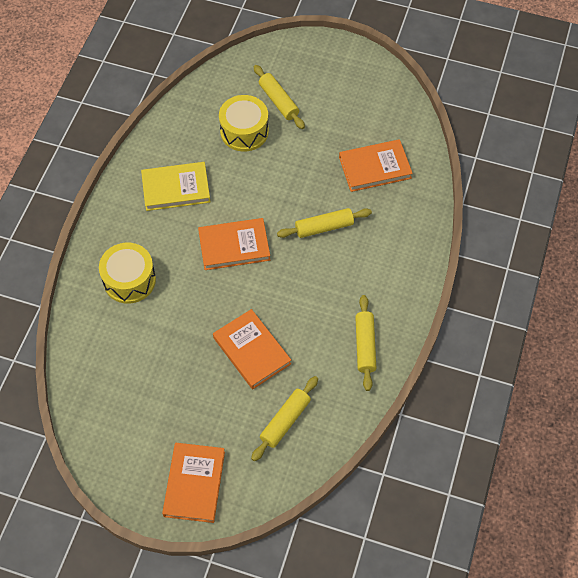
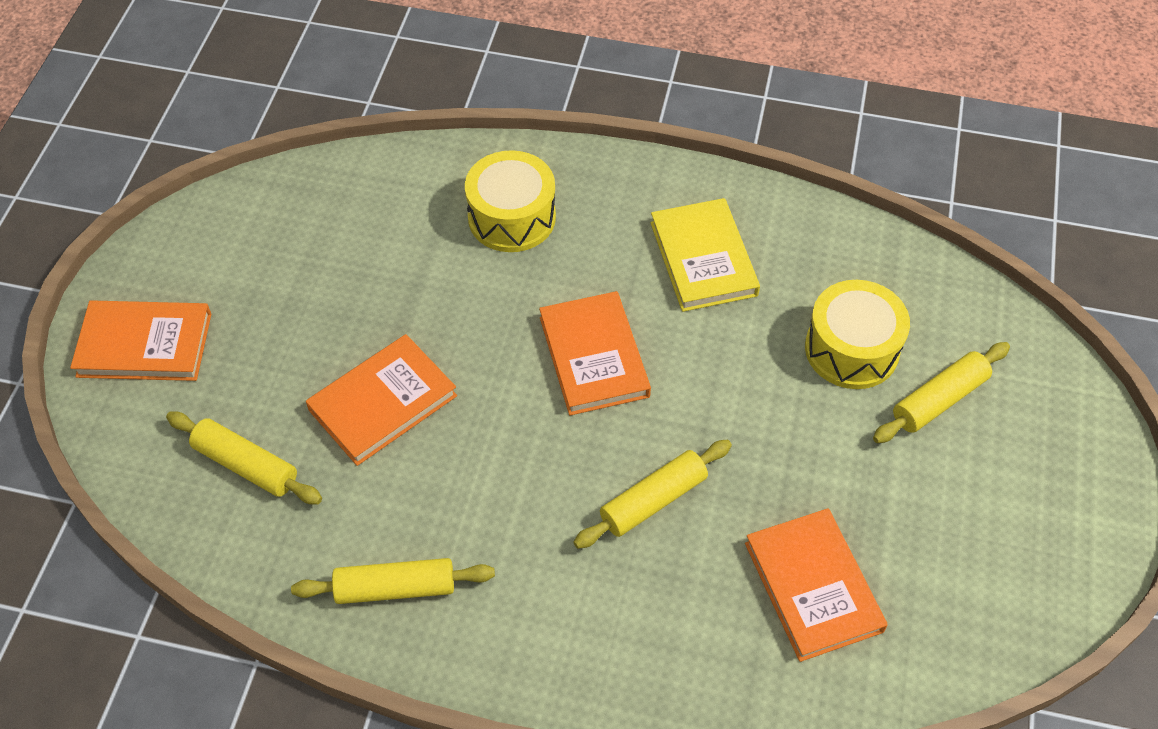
camera: 85 degrees right, 5 degrees down
yellow rolling pin [277,208,372,238] -> yellow rolling pin turned 75 degrees clockwise [573,440,732,549]

